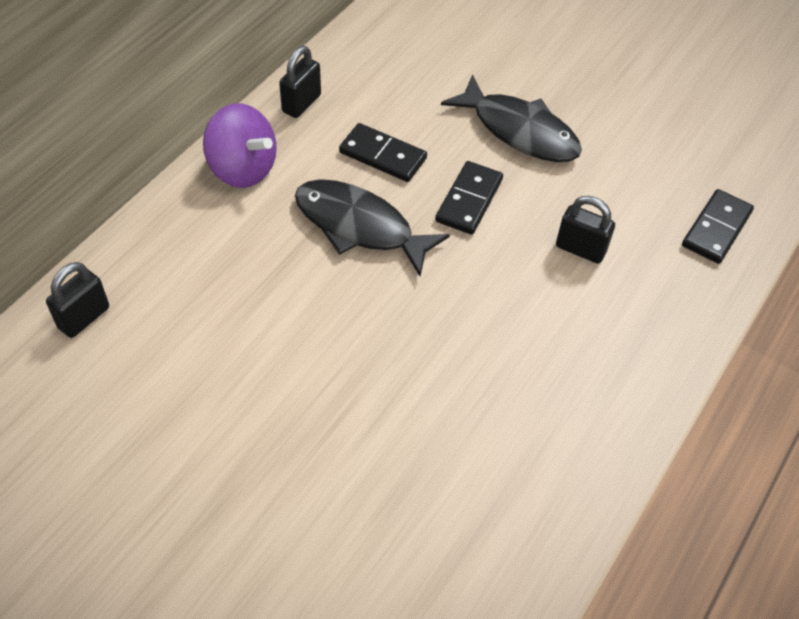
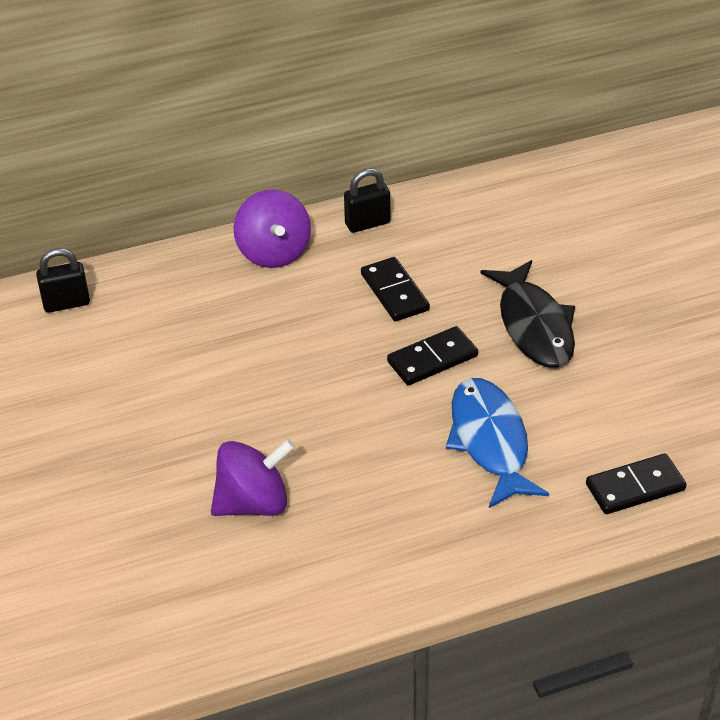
camera: 40 degrees right, 10 degrees down
black fish [295,179,450,276] -> none
black padlock [556,196,615,263] -> blue fish [446,378,549,508]
none -> purple spinning top [211,439,295,516]

